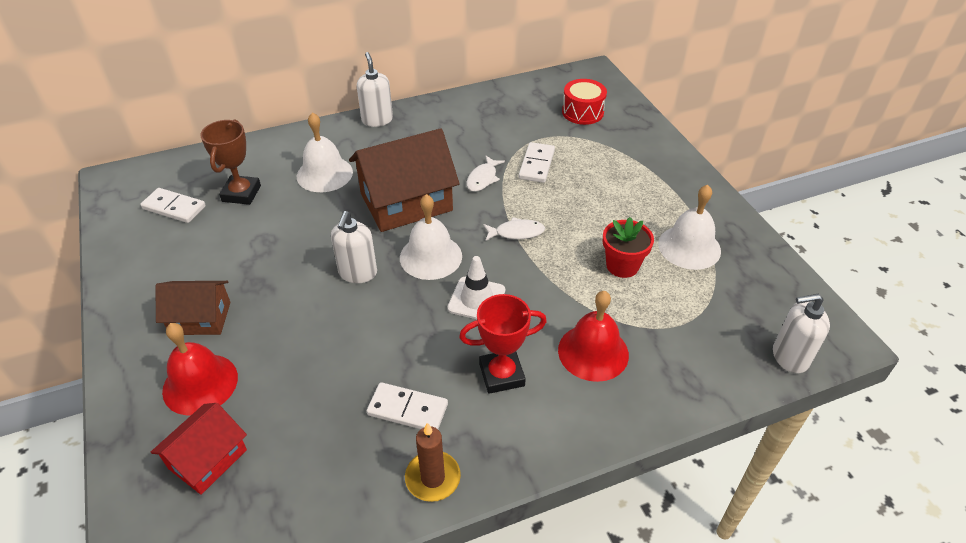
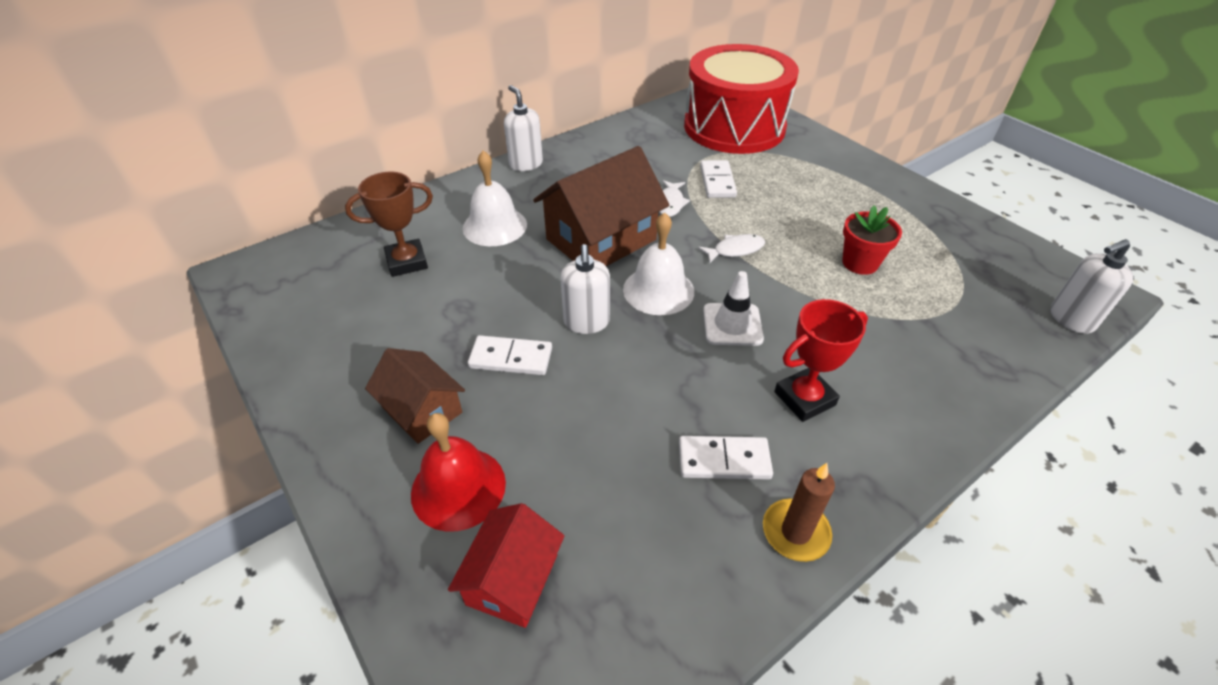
camera: 15 degrees left, 0 degrees up
white domino [140,188,206,223] -> white domino moved to [468,335,552,375]
brown house [155,281,230,335] -> brown house turned 60 degrees clockwise [365,348,465,444]
brown trophy [200,119,261,205] -> brown trophy turned 75 degrees clockwise [345,172,433,277]
red bell [558,291,629,382] -> none
red drum [562,79,607,125] -> red drum [684,44,799,154], size x2.31
white bell [658,185,721,270] -> none

